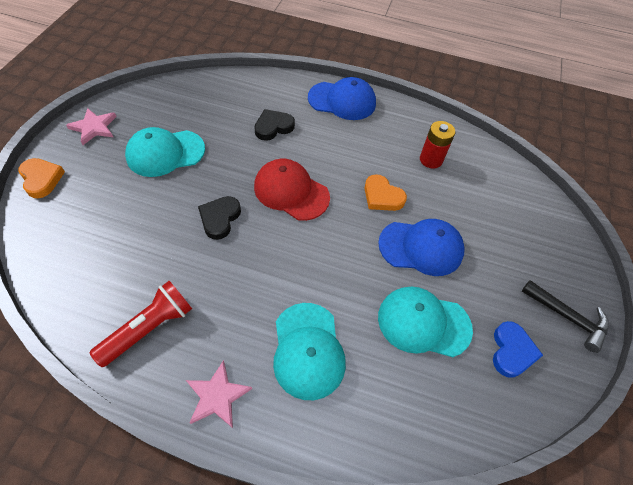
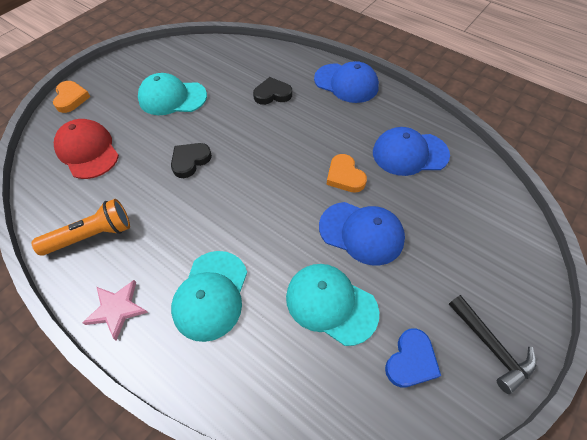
camera: 25 degrees right, 0 degrees up
pink star [66,108,117,145] -> none
red flashlight [90,281,192,367] -> orange flashlight [32,199,130,256]
red cap [254,159,330,221] -> red cap moved to [54,119,119,179]
red battery [420,121,455,169] -> blue cap [373,127,450,176]

